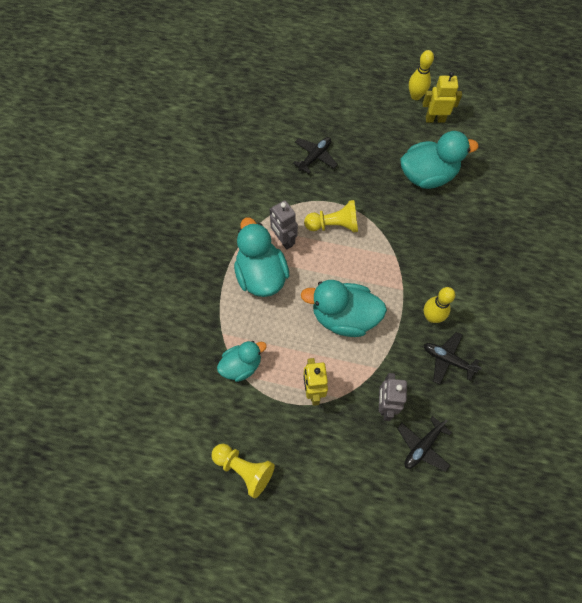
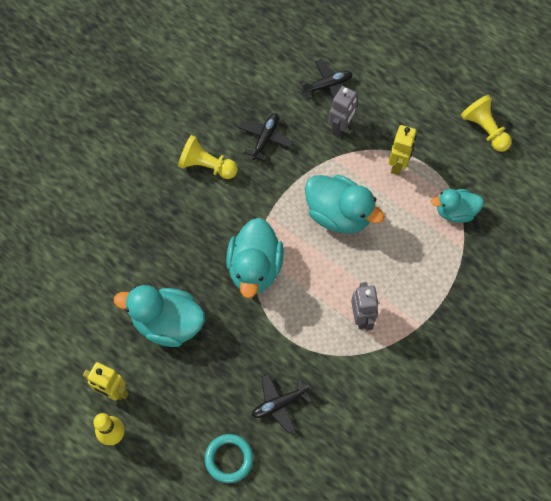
camera: 155 degrees left, 0 degrees up
turquoise duck [234,218,289,297] -> turquoise duck moved to [226,218,284,298]
yellow pawn [304,200,358,232] -> yellow pawn moved to [178,135,238,179]
yellow bowling pin [424,287,455,323] -> none
black plane [424,332,482,384] -> black plane turned 120 degrees counterclockwise [239,113,293,161]
none -> turquoise ring [205,434,253,483]

